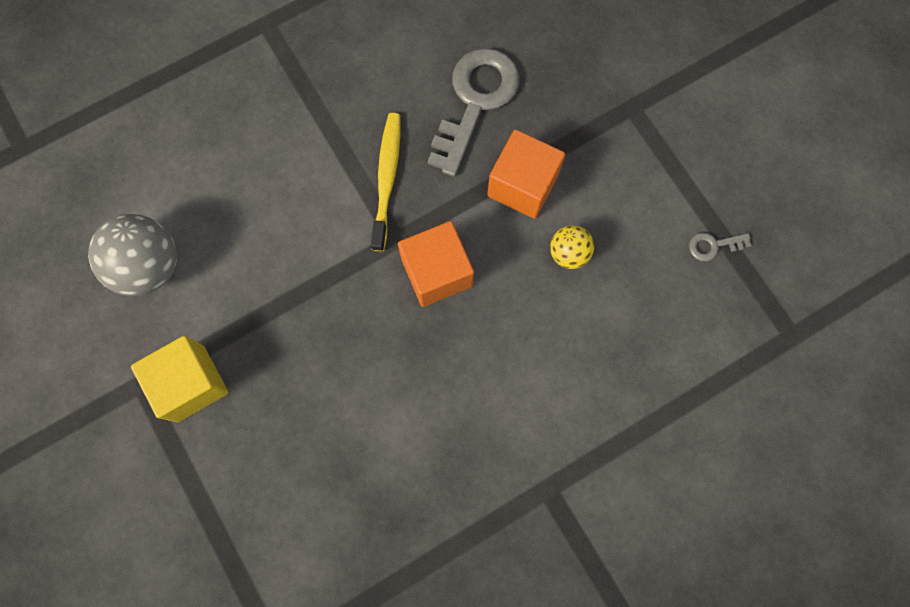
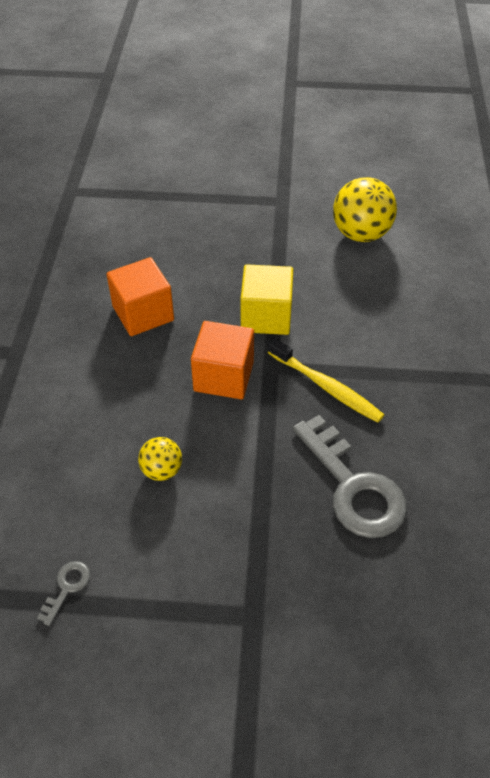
camera: 125 degrees right, 25 degrees down
grey ball [88,214,177,296] -> yellow ball [333,177,397,242]
yellow cube [131,336,228,422] -> yellow cube moved to [240,264,293,335]
orange cube [487,129,565,219] -> orange cube moved to [107,257,174,336]

